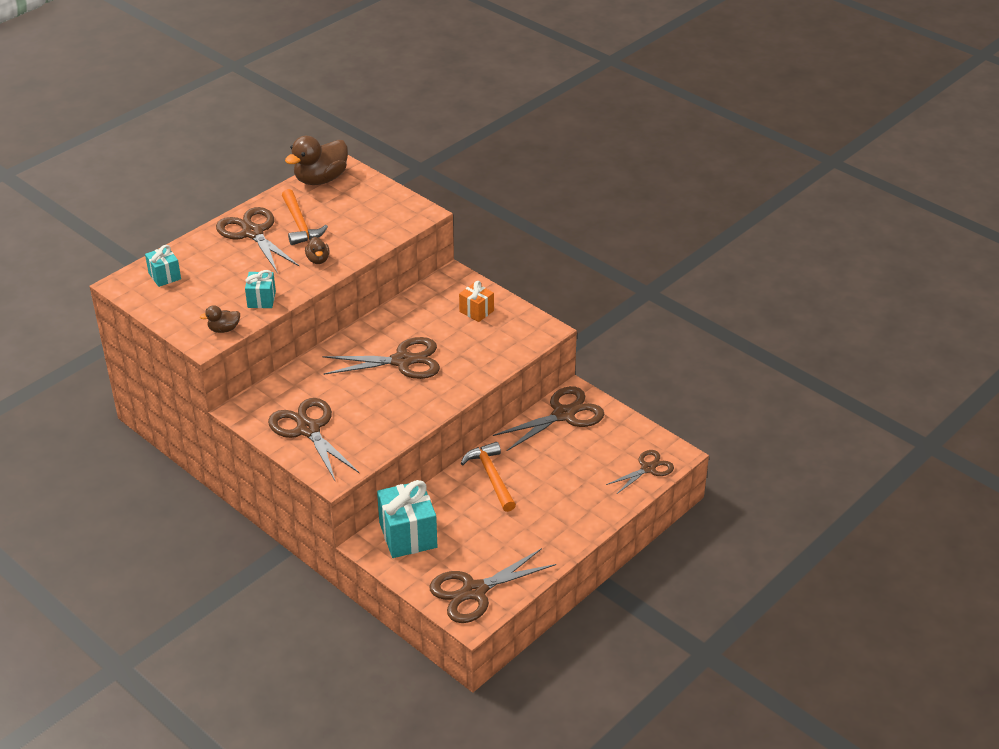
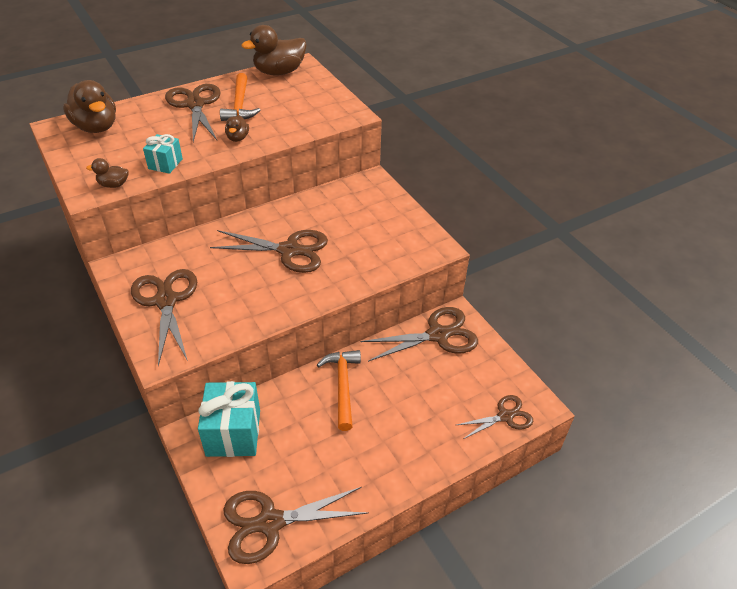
camera: 15 degrees right, 5 degrees up
turquoise gift [145,245,181,287] -> brown duck [63,80,116,133]
orange gift [459,281,494,322] -> none

